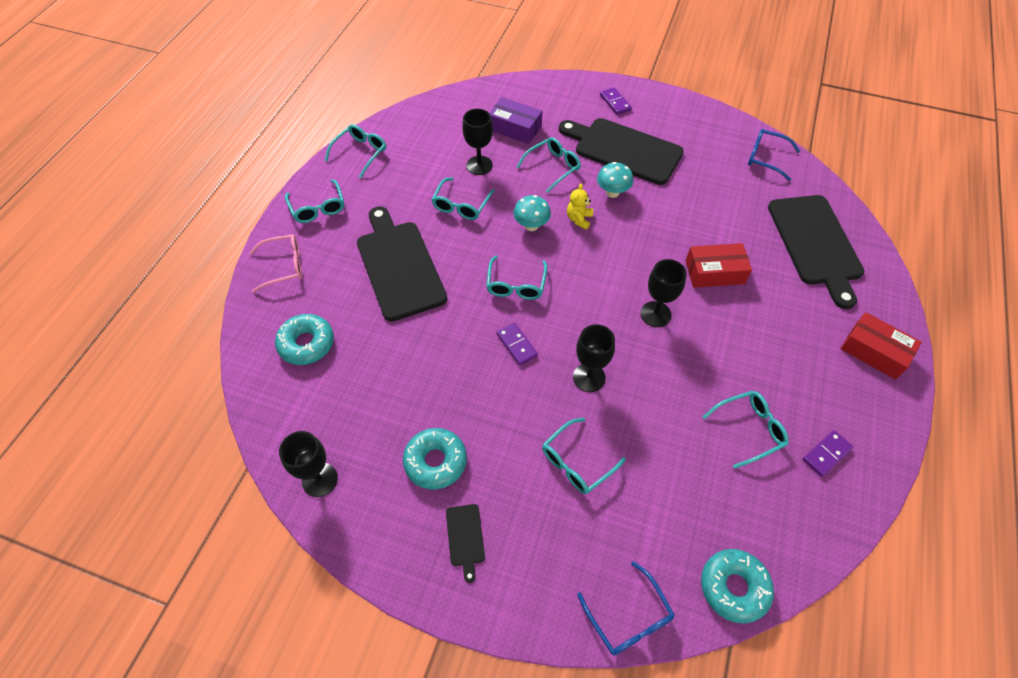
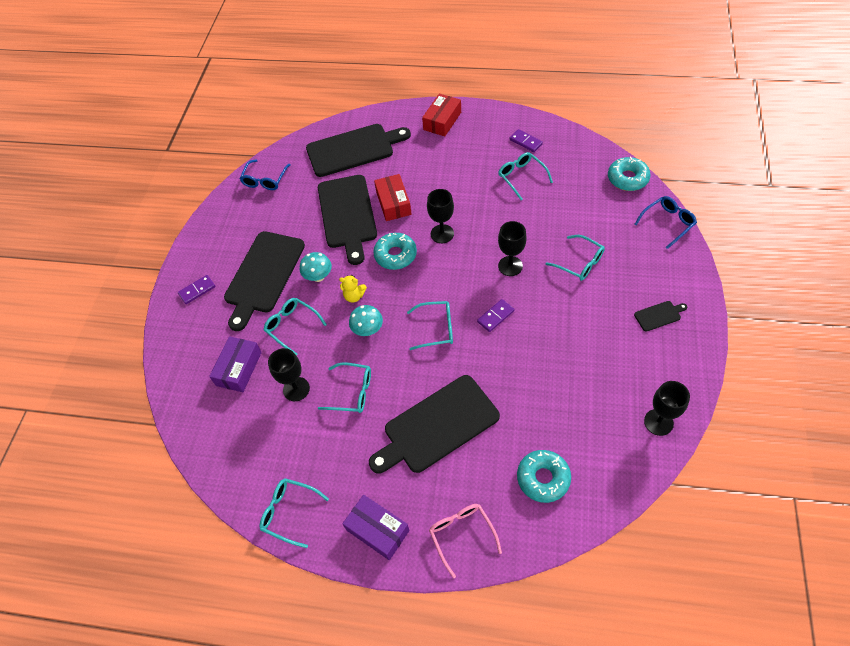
camera: 95 degrees left, 0 degrees up
turquoise glasses [285,180,344,223] -> purple box [342,495,410,560]
turquoise donut [403,428,467,490] -> turquoise donut moved to [373,233,417,270]
none -> black cutting board [318,175,377,265]

